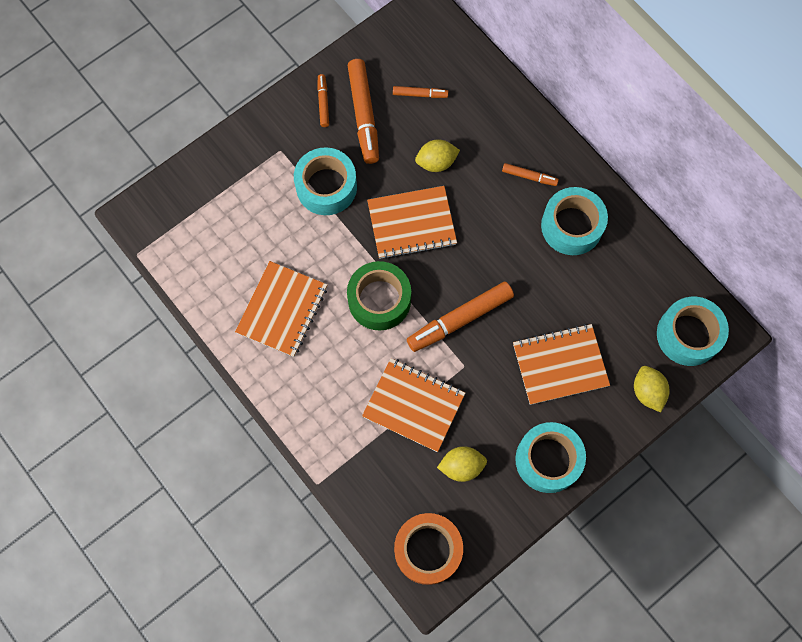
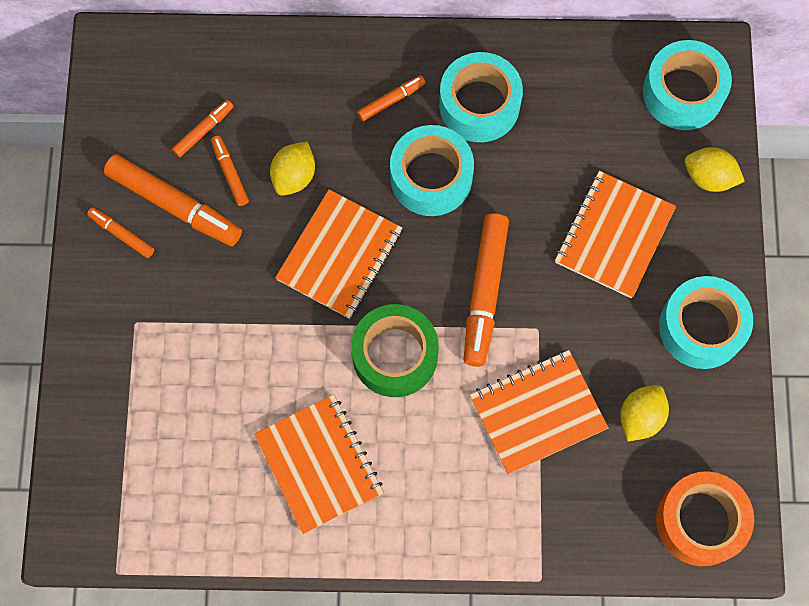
camera: 50 degrees left, 0 degrees up
turquoise tape [294,147,357,215] -> turquoise tape moved to [390,125,474,216]
none -> orange marker [211,136,249,206]

